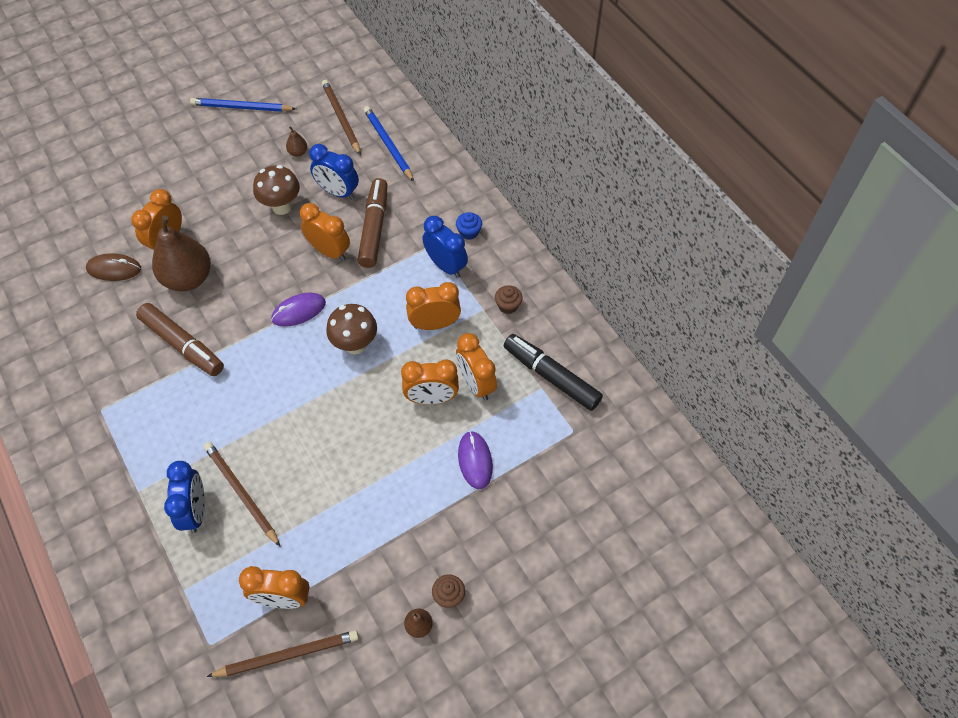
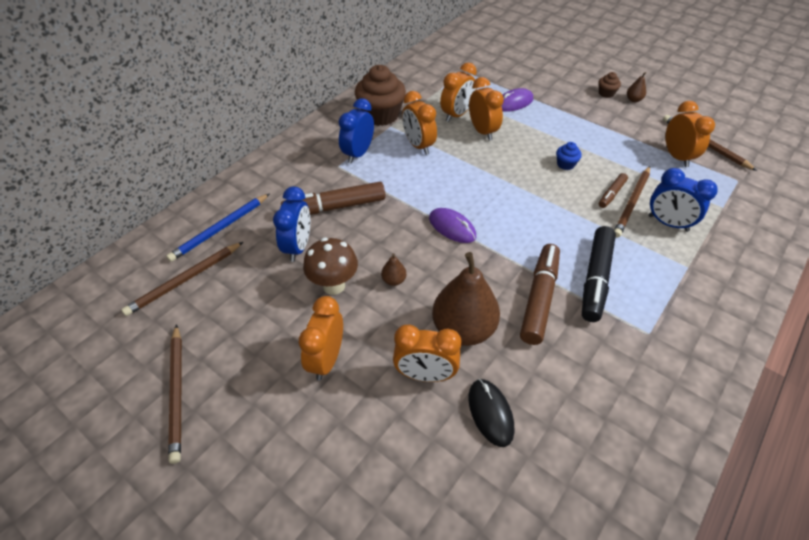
camera: 110 degrees left, 10 degrees down
brown mouse [86,254,141,281] -> black mouse [468,379,514,447]
blue clock [164,461,205,533] -> blue clock turned 120 degrees counterclockwise [648,168,718,232]
blue pencil [190,98,296,112] -> brown pencil [168,324,182,464]
brown pear [286,126,307,157] -> brown pear moved to [381,253,406,286]
orange clock [300,203,350,261] -> orange clock moved to [299,296,343,381]
brown mushroom [326,304,377,355] -> none
blue cupcake [456,212,482,240] -> blue cupcake moved to [556,142,582,170]
brown cupcake [495,285,523,314] -> brown cupcake [355,65,406,126], size x2.22
black marker [504,334,603,411] -> black marker moved to [582,226,616,322]
none -> brown marker [599,173,628,208]

